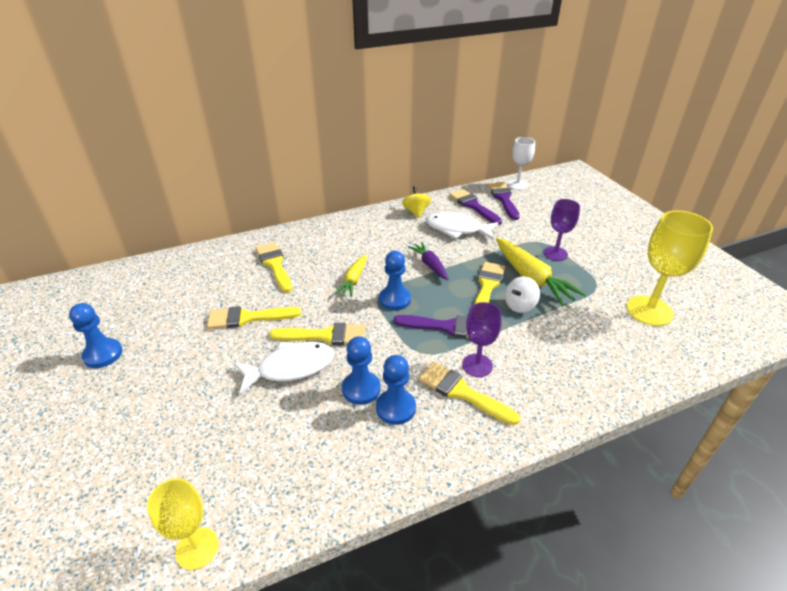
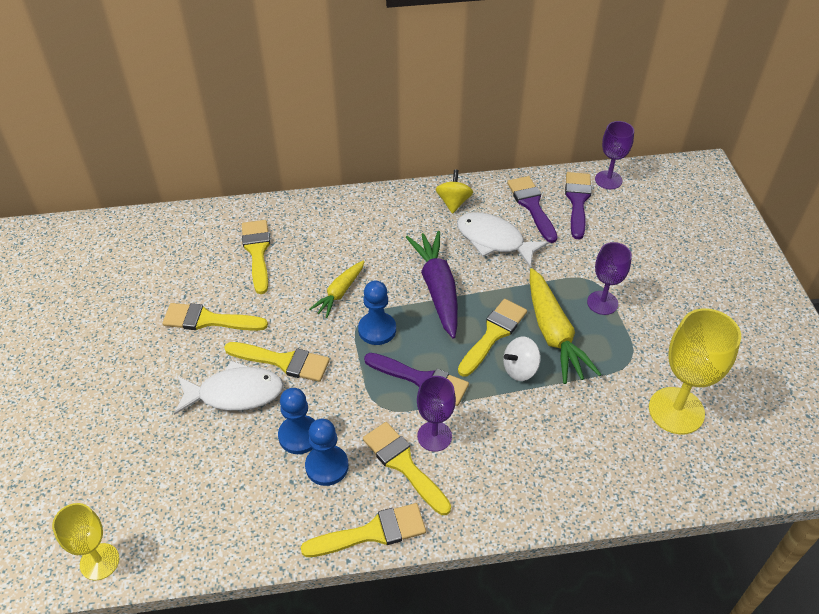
camera: 15 degrees right, 10 degrees up
blue pawn [69,303,123,368] -> none
purple carrot [408,242,448,280] -> purple carrot [406,231,458,338], size x1.71
white goblet [508,137,535,190] -> purple goblet [595,121,634,189]
none -> yellow brush [301,503,426,557]

